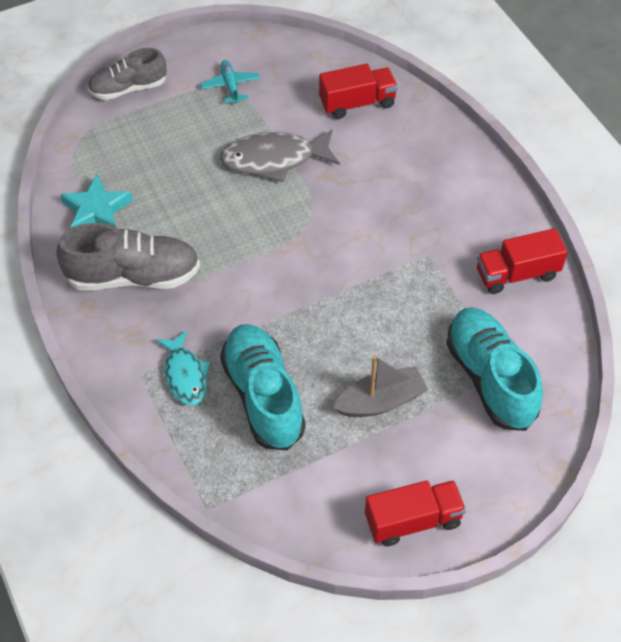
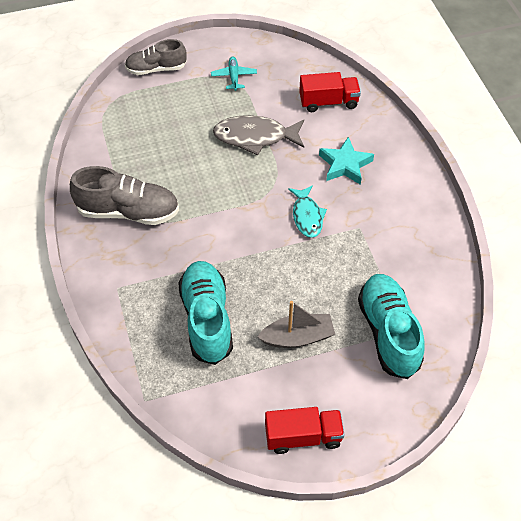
camera: 10 degrees right, 0 degrees up
turquoise star [60,174,133,228] -> turquoise star moved to [319,137,374,185]
turquoise fish [155,330,210,406] -> turquoise fish moved to [288,185,327,238]
red truck [477,228,568,294] -> none

